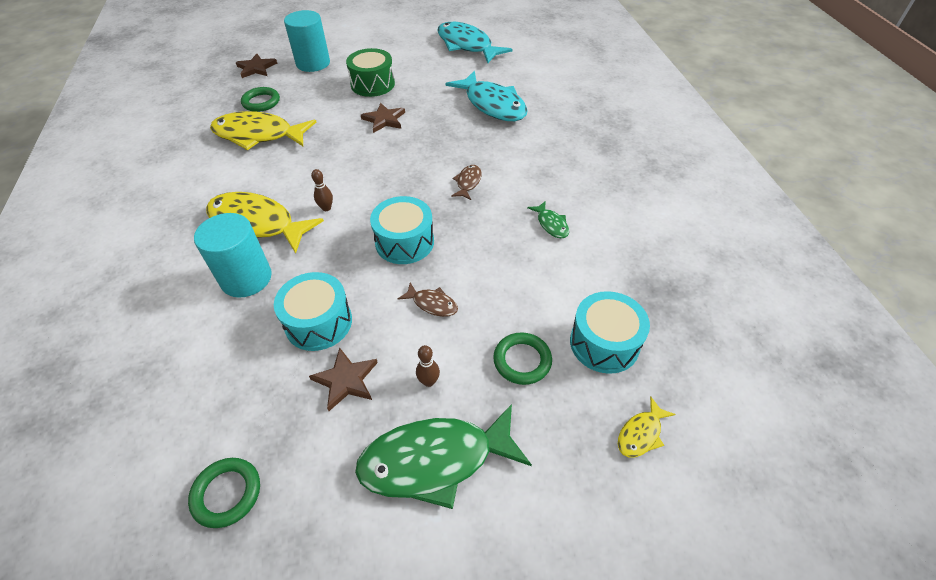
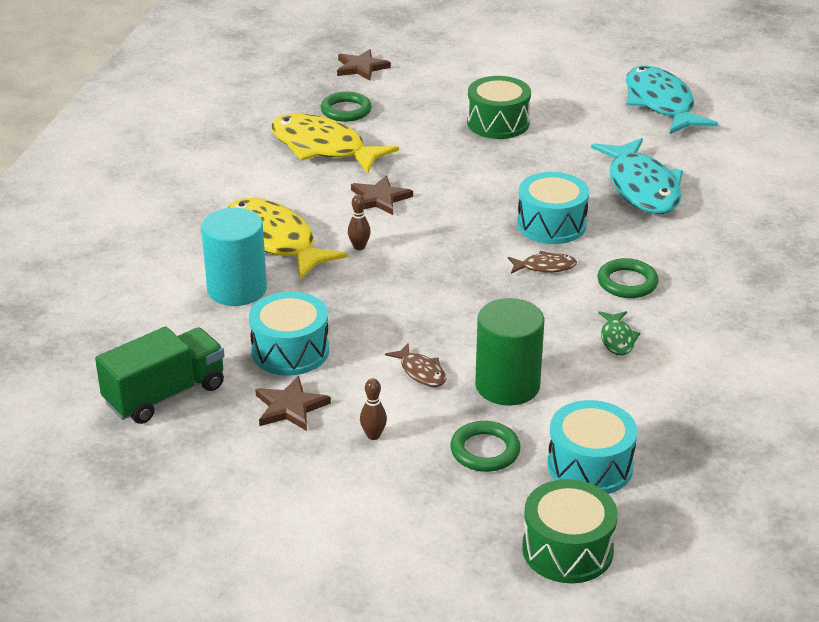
camera: 25 degrees right, 15 degrees down
green ring [188,458,260,528] -> green ring moved to [597,258,658,298]
turquoise cylinder [284,10,330,72] -> none
green fish [355,404,532,509] -> none
brown star [361,103,405,133] -> brown star moved to [351,176,413,215]
turquoise drum [370,196,434,264] -> turquoise drum moved to [517,172,589,244]
brown fish [451,165,482,200] -> brown fish turned 45 degrees clockwise [508,251,577,274]
yellow fish [618,397,676,458] -> green drum [522,479,618,583]
none -> green truck [95,326,224,424]
none -> green cylinder [475,298,544,406]

